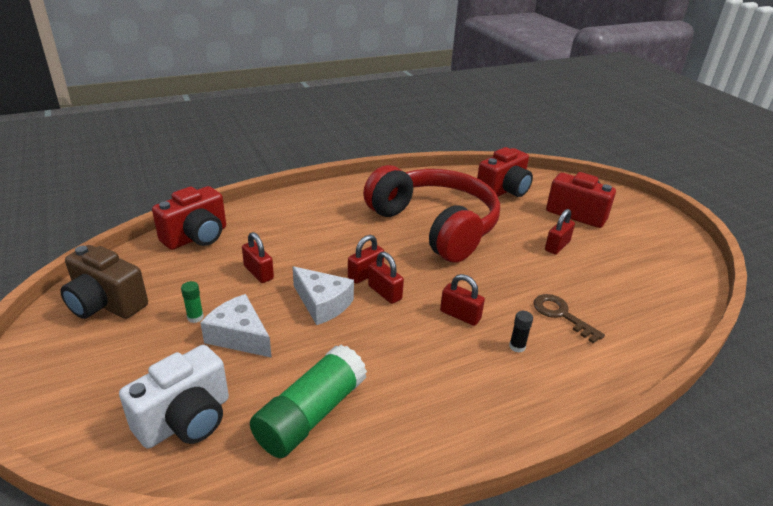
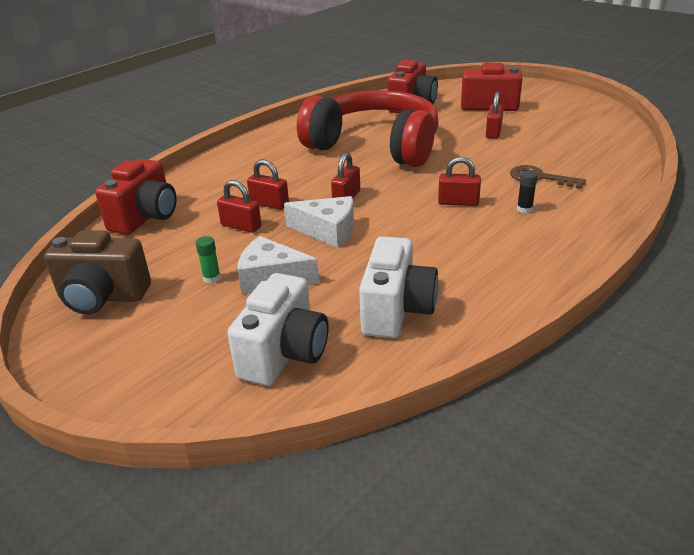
camera: 20 degrees left, 0 degrees up
green glue stick [250,344,367,458] -> white camera [359,236,439,338]
red padlock [368,252,404,304] -> red padlock moved to [247,159,289,210]

